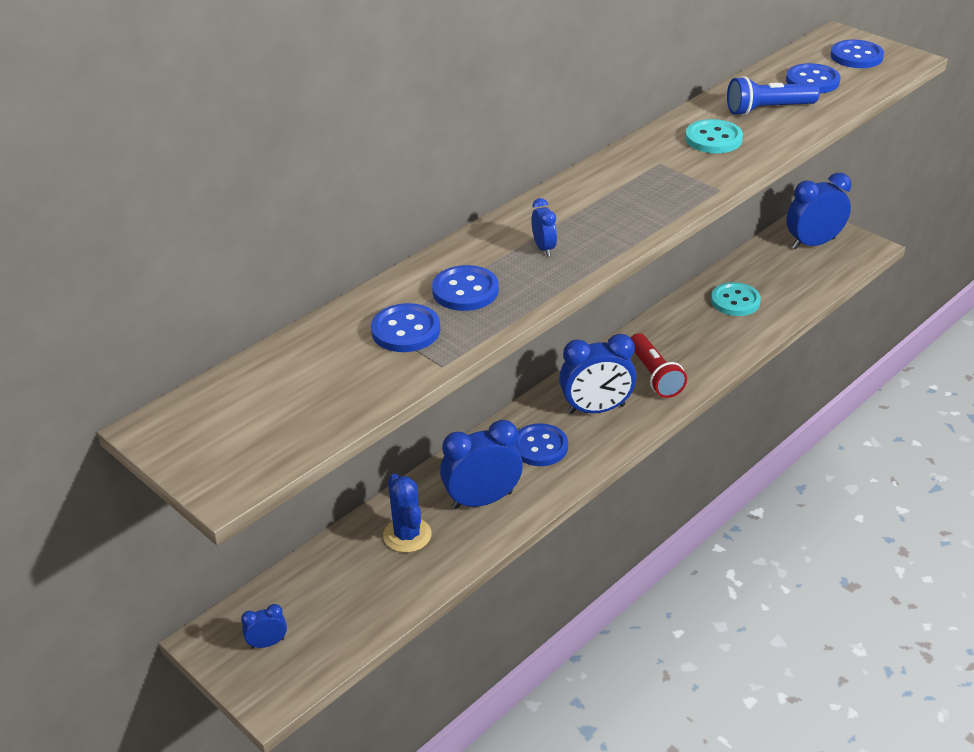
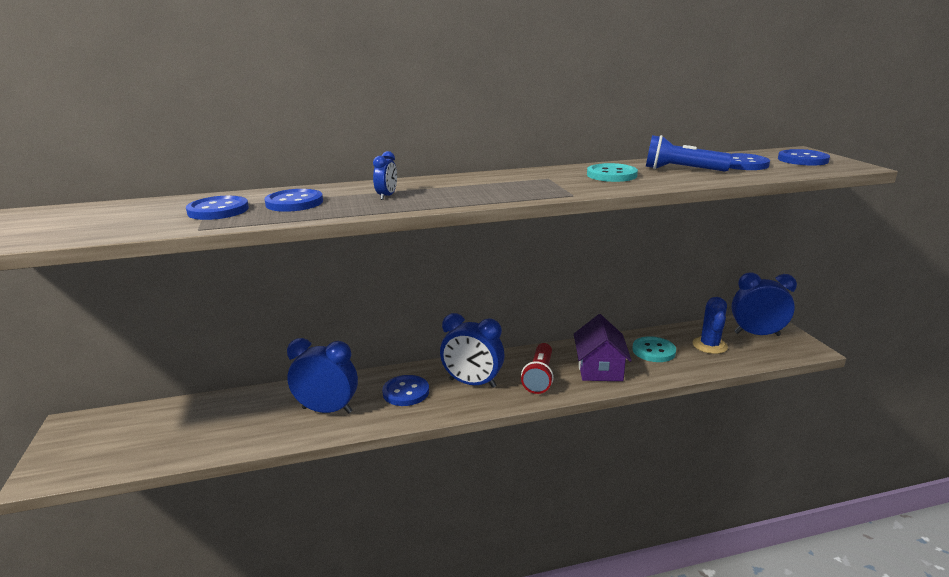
camera: 30 degrees right, 15 degrees down
blue clock [241,604,287,649] -> none
blue cactus [383,474,432,553] -> blue cactus moved to [692,297,728,354]
none -> purple house [574,314,632,381]

